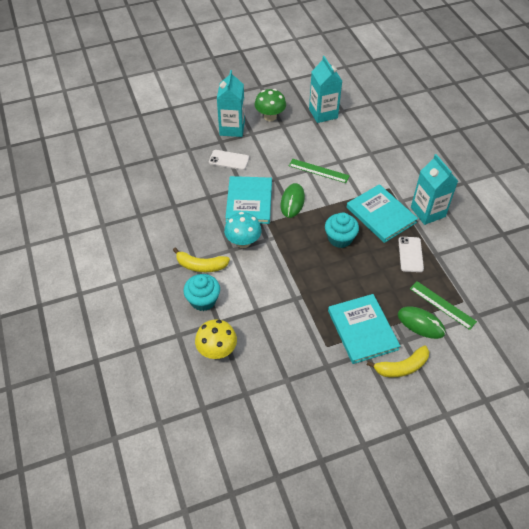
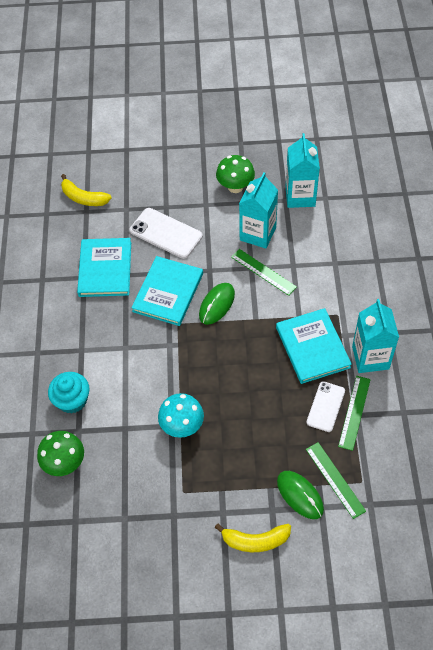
camera: 20 degrees right, 5 degrees up
yellow banana [173,248,230,272] -> yellow banana moved to [61,174,111,206]
yellow mushroom [195,319,237,359] -> green mushroom [37,431,84,476]
white phone [209,150,249,170] -> white phone [130,208,203,259], size x1.52
turquoise carton [217,70,245,137] -> turquoise carton moved to [239,172,278,248]
turquoise mushroom [224,212,262,248] -> turquoise mushroom moved to [158,393,204,438]
turquoise cupcake [325,212,359,248] -> none
turquoise book [328,294,400,364] -> turquoise book moved to [77,238,131,297]
none -> green ruler [338,376,371,451]

